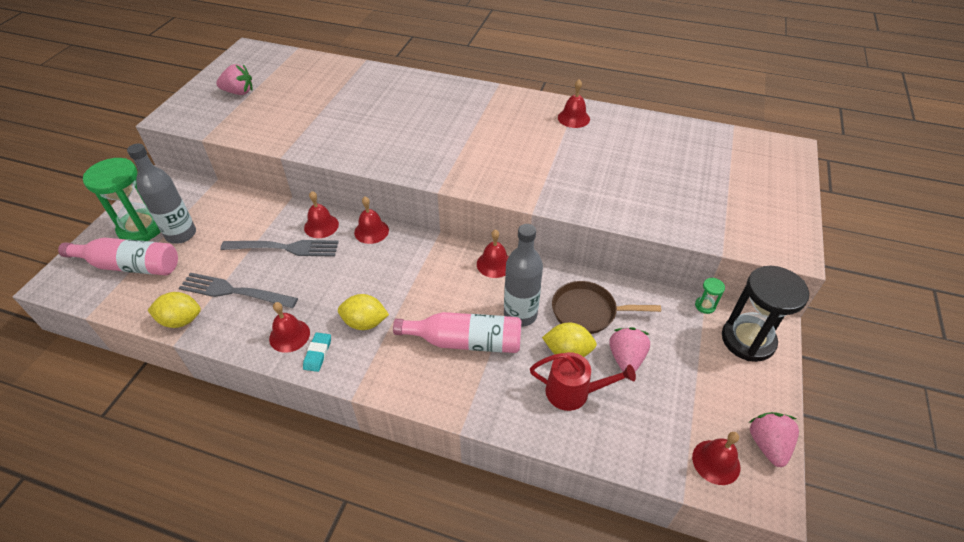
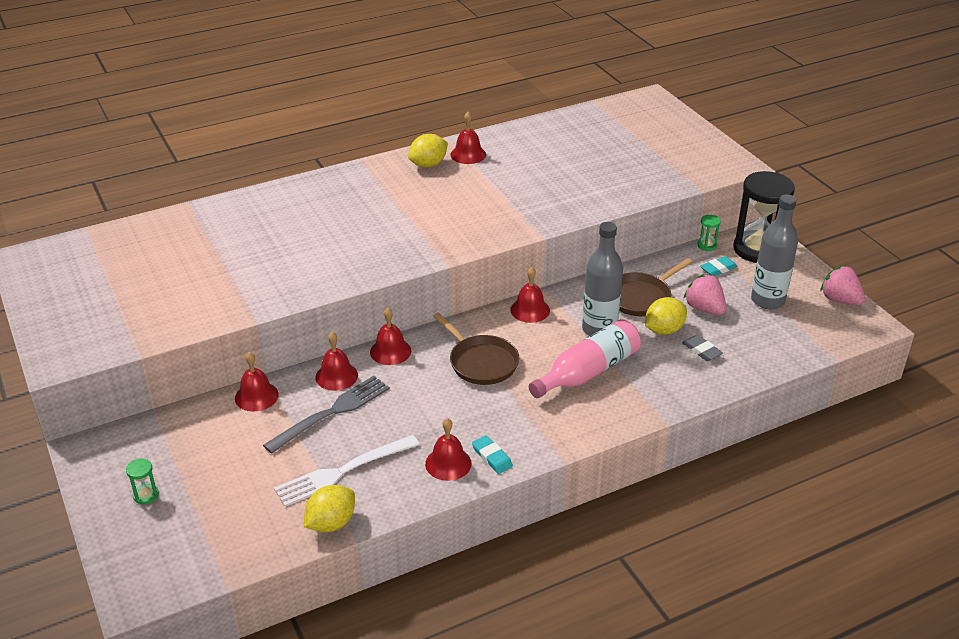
camera: 45 degrees left, 10 degrees down
pink bottle [58,237,178,275] -> none
green hourglass [83,158,161,241] -> green hourglass [126,459,159,504], size x0.40
grey bottle [127,144,196,244] -> grey bottle moved to [751,194,798,309]
grey fork [179,273,298,308] -> white fork [274,435,419,507]
pink strawberry [216,64,252,95] -> none
yellow lemon [338,294,389,330] -> yellow lemon moved to [408,134,448,167]
red watering can [530,352,636,411] -> grey eraser [682,335,723,361]
red bell [692,432,740,485] -> red bell moved to [235,352,279,412]
none -> brown pan [433,313,519,385]
none -> turquoise eraser [700,256,738,276]

